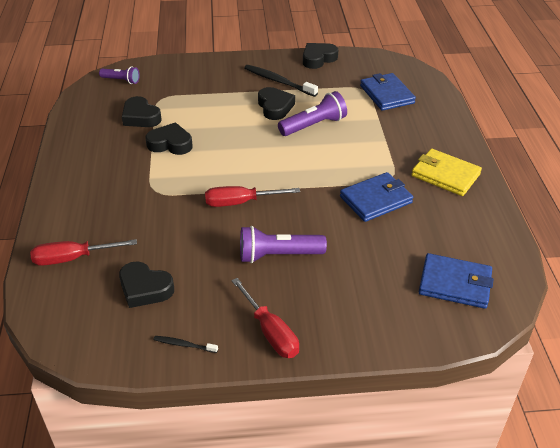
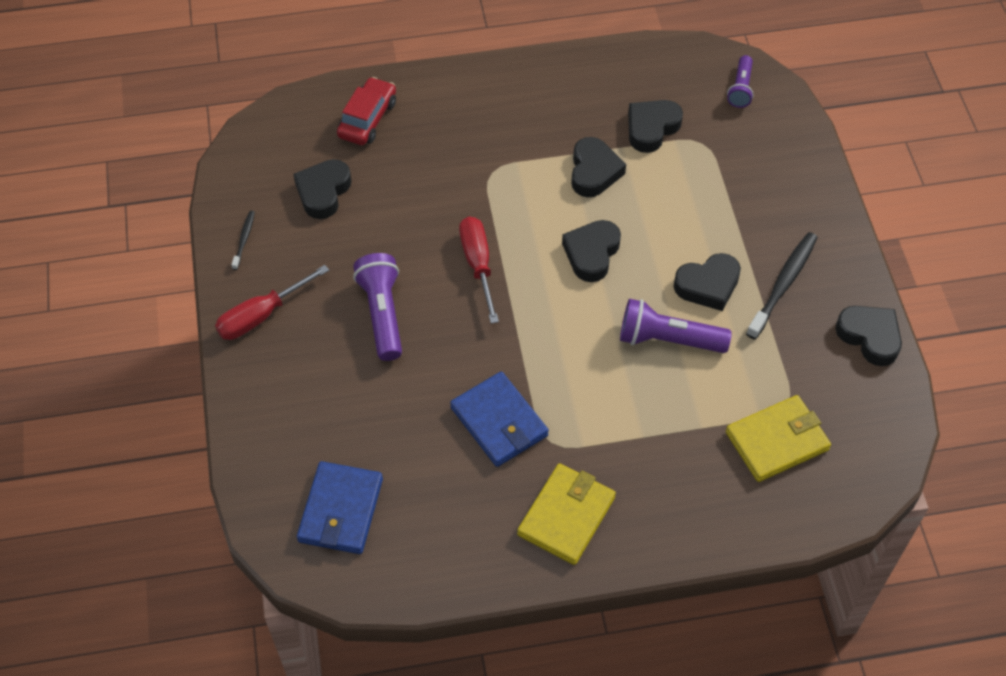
camera: 85 degrees right, 15 degrees up
red screwdriver [30,239,137,266] -> red car [337,77,396,145]
purple flashlight [278,91,347,136] -> purple flashlight turned 135 degrees clockwise [620,299,732,353]
blue wallet [360,73,416,111] -> yellow wallet [726,395,831,482]
none -> black heart [562,220,621,282]

